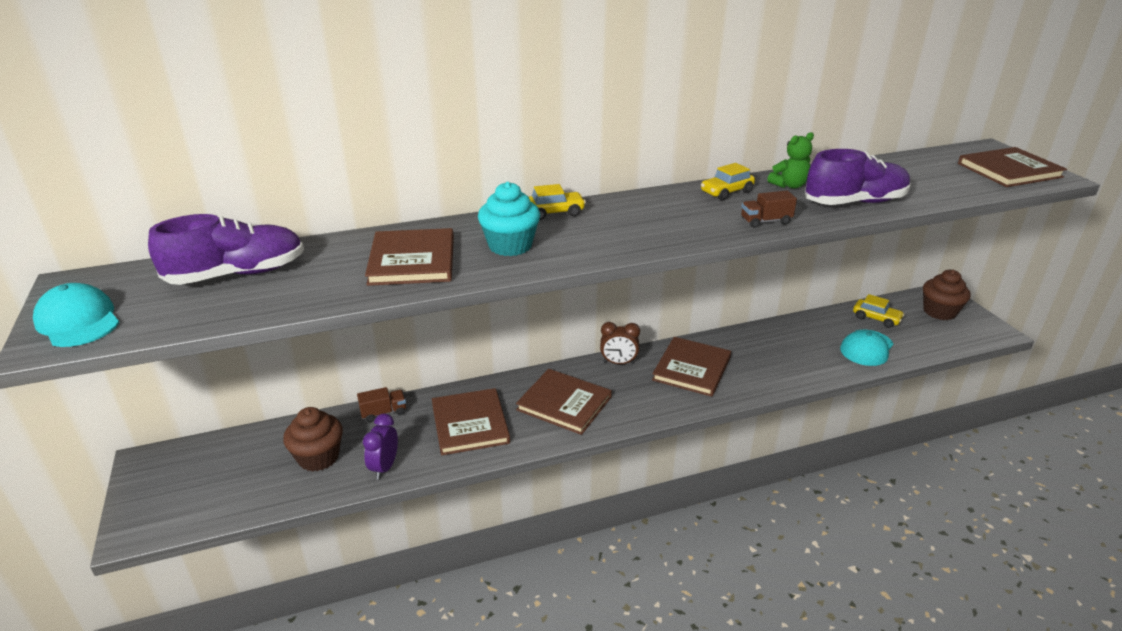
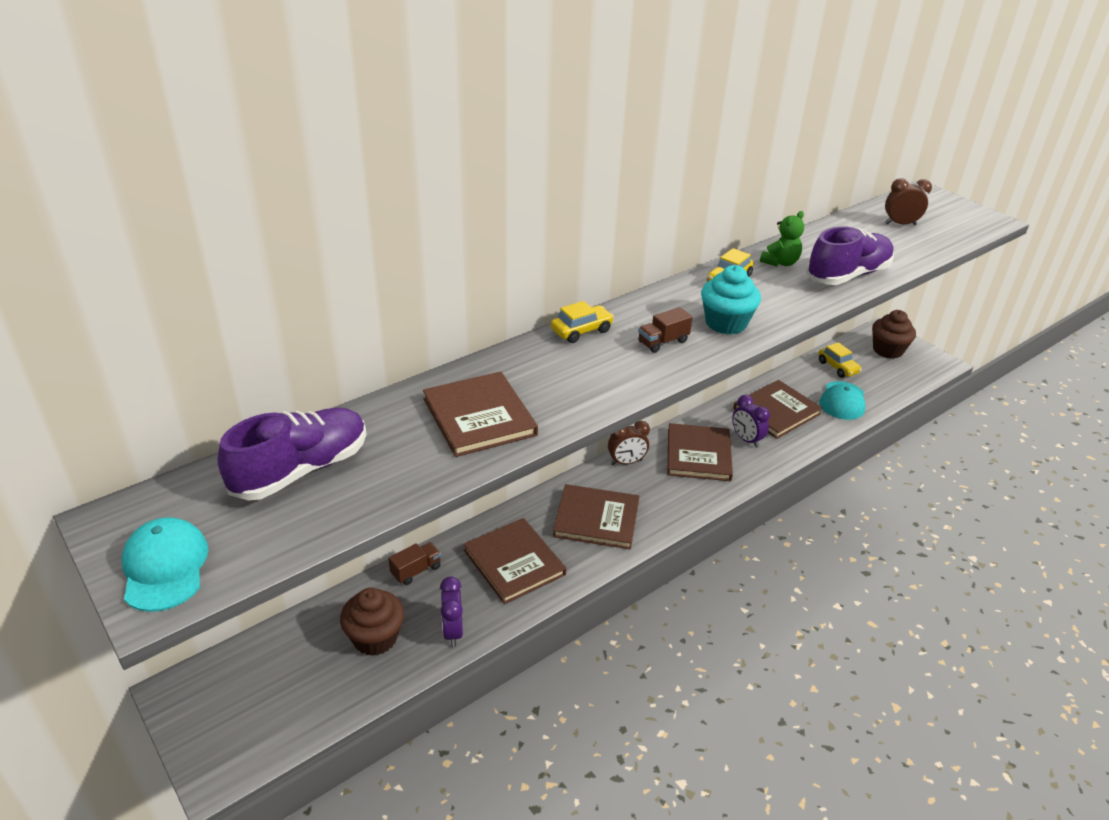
camera: 20 degrees left, 5 degrees up
turquoise cap [33,283,120,347] -> turquoise cap turned 45 degrees clockwise [122,517,208,612]
turquoise cupcake [478,182,540,256] -> turquoise cupcake moved to [701,265,761,335]
brown truck [741,191,797,228] -> brown truck moved to [638,307,693,353]
yellow car [853,294,904,328] -> yellow car turned 45 degrees clockwise [818,342,862,378]
brown book [958,147,1067,187] -> brown book moved to [733,380,823,439]
none -> purple clock [732,395,770,448]
none -> brown clock [885,178,932,225]

